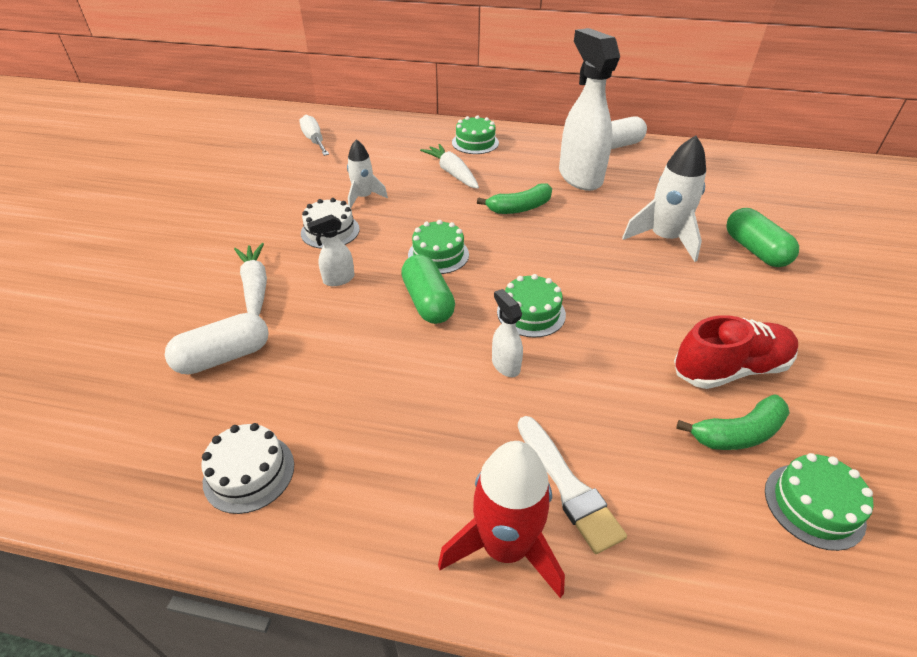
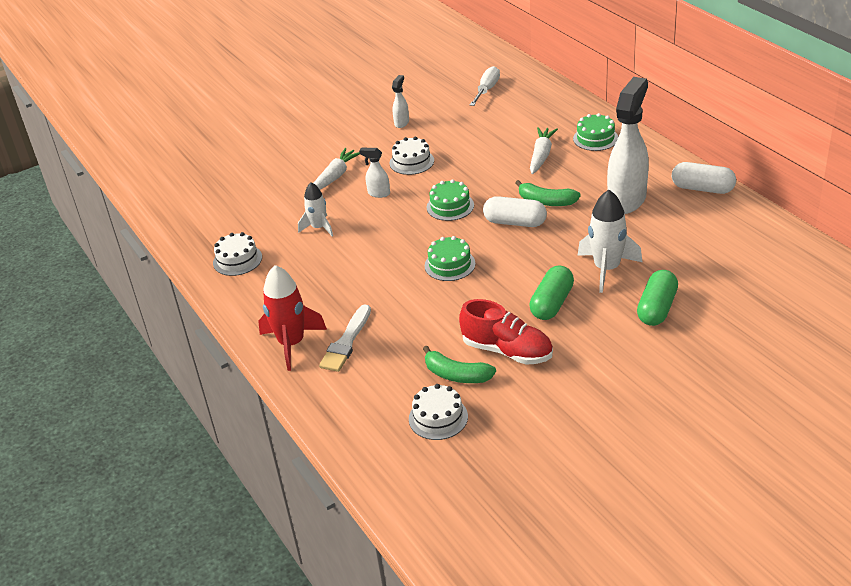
camera: 50 degrees right, 5 degrees down
white capsule [165,313,269,374] -> white capsule moved to [483,196,547,227]
white rocket [347,139,388,208] -> white rocket moved to [298,182,333,236]
green capsule [401,254,455,324] -> green capsule moved to [529,265,574,320]
white spray bottle [492,289,523,377] -> white spray bottle moved to [392,75,409,128]
green cake [765,453,873,551] -> white cake [409,384,468,440]

